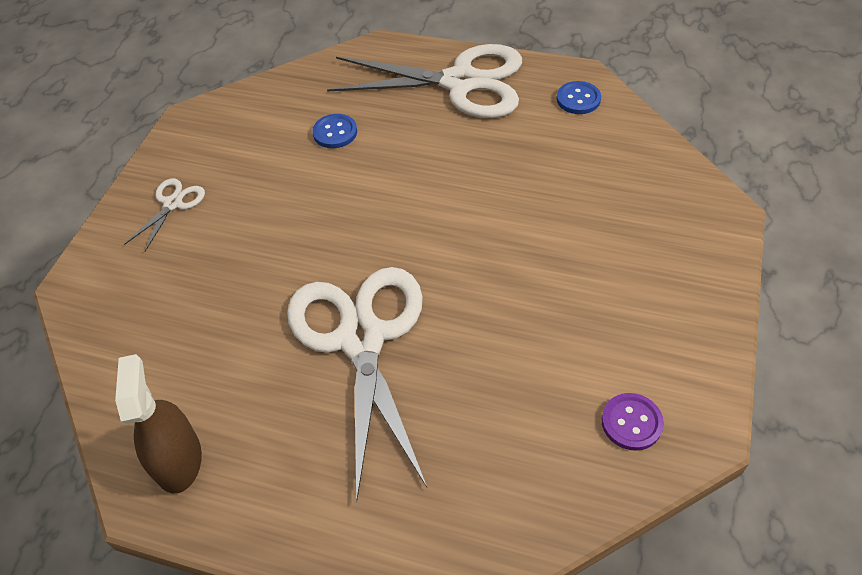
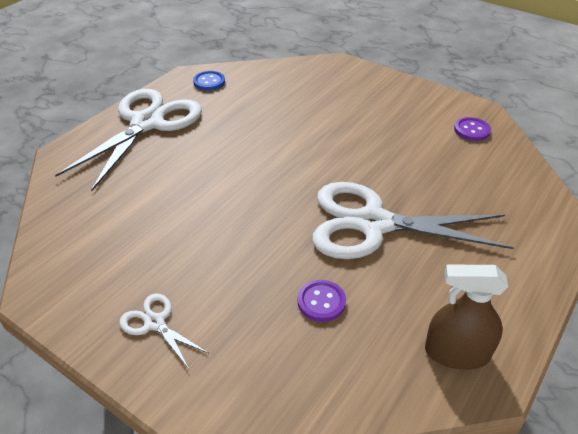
camera: 75 degrees left, 10 degrees down
blue button [312,114,357,148] -> none
none -> purple button [298,280,346,322]

